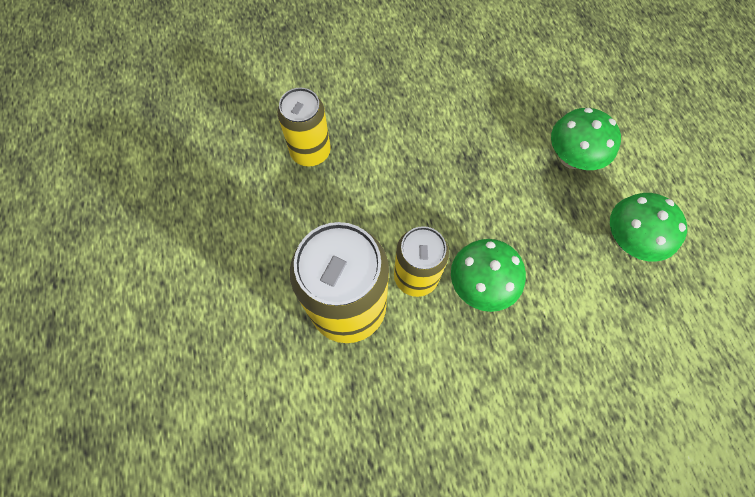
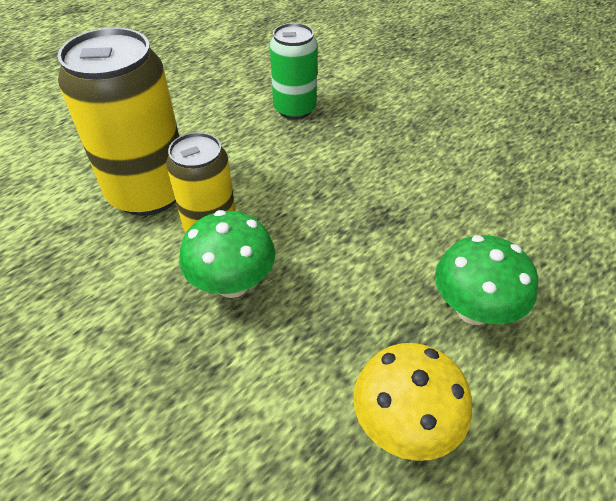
camera: 60 degrees right, 20 degrees down
yellow can [277,88,331,166] -> green can [270,23,317,119]
green mushroom [610,193,687,262] -> yellow mushroom [353,343,472,461]

